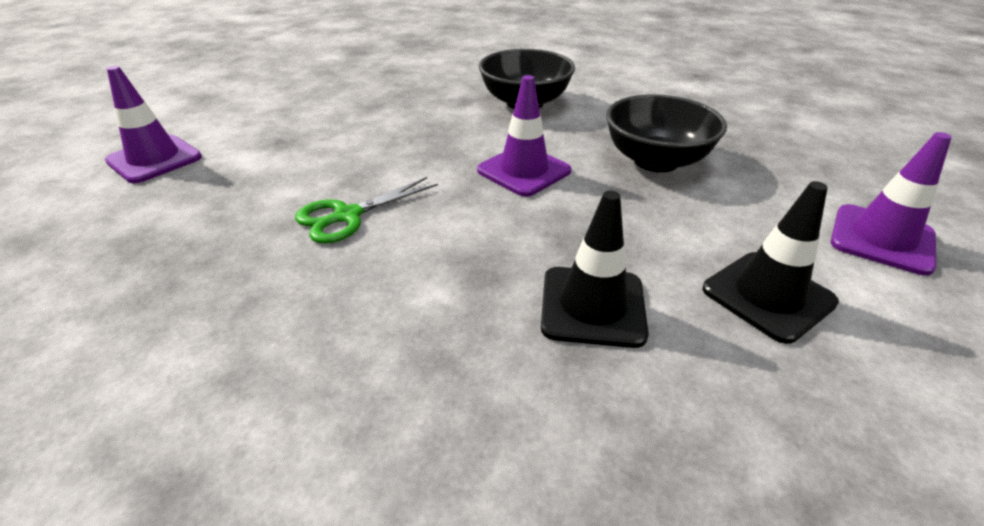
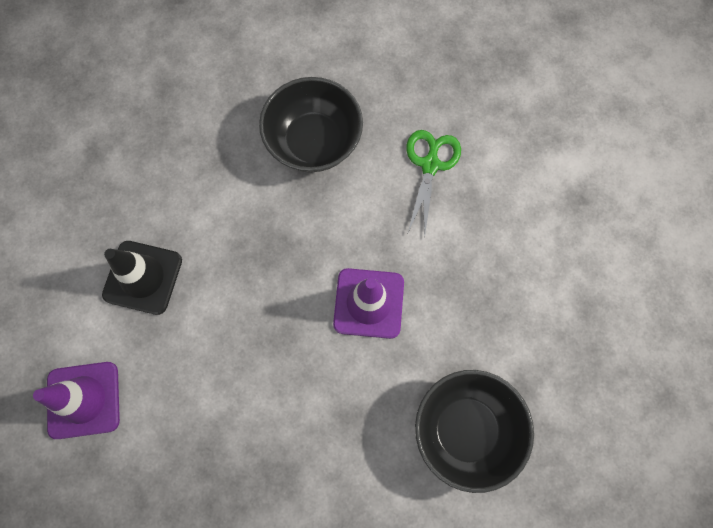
camera: 140 degrees right, 35 degrees up
purple traffic cone [105,66,202,183] -> none
black traffic cone [541,191,649,348] -> none
black bowl [606,94,727,172] -> black bowl moved to [259,77,363,172]

